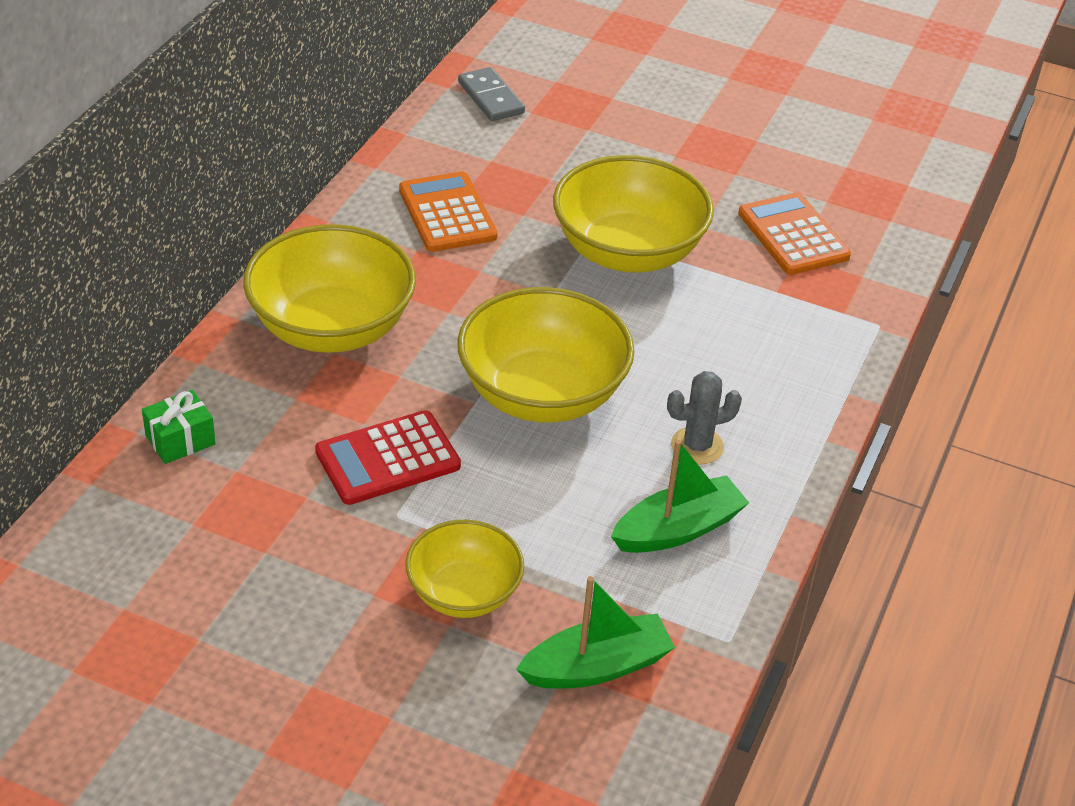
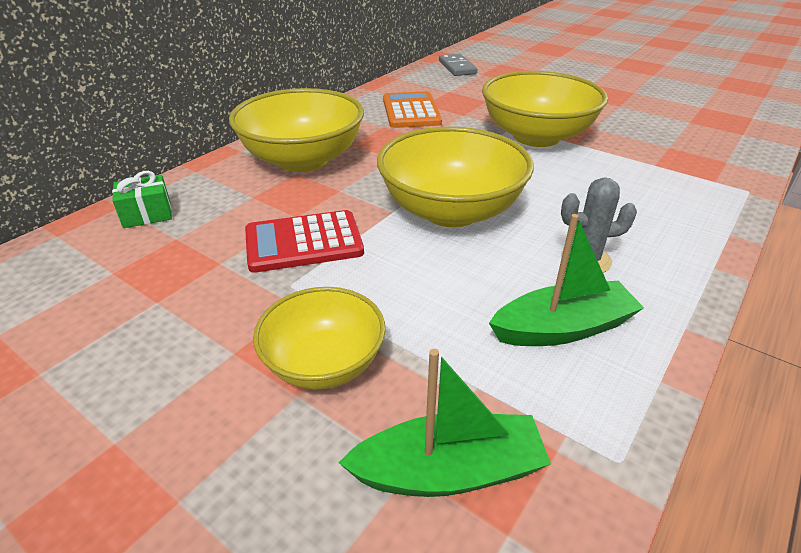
camera: 15 degrees right, 5 degrees down
orange calculator [738,192,851,275] -> none

